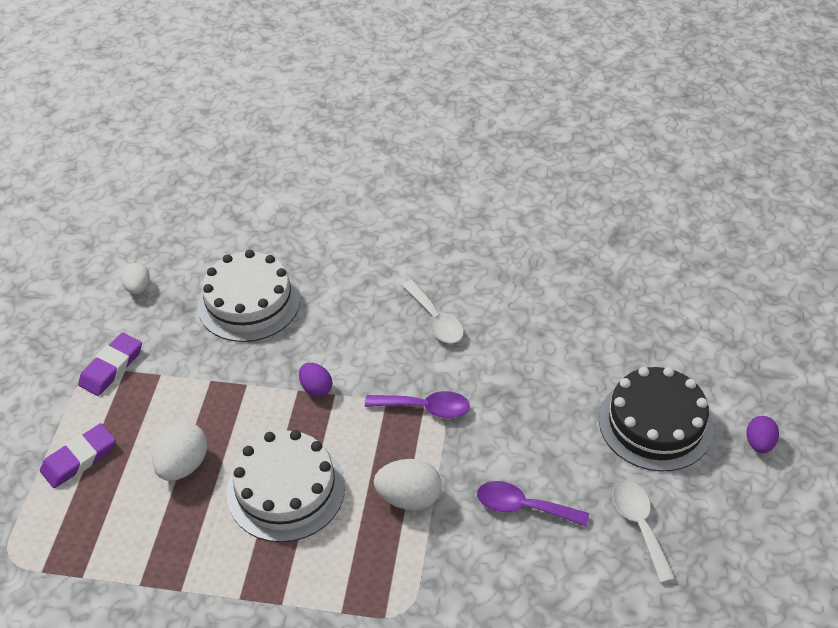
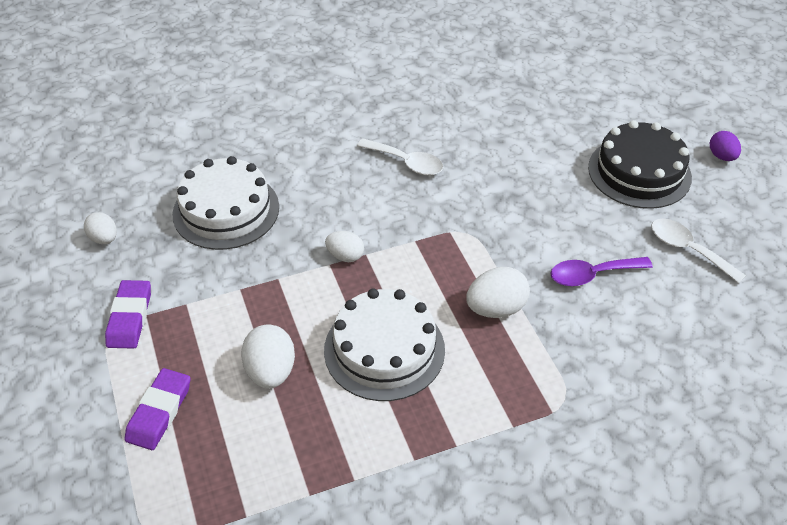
camera: 30 degrees left, 0 degrees up
purple egg [299,363,332,397] -> white egg [325,231,364,262]
purple spoon [365,391,470,418] -> none

